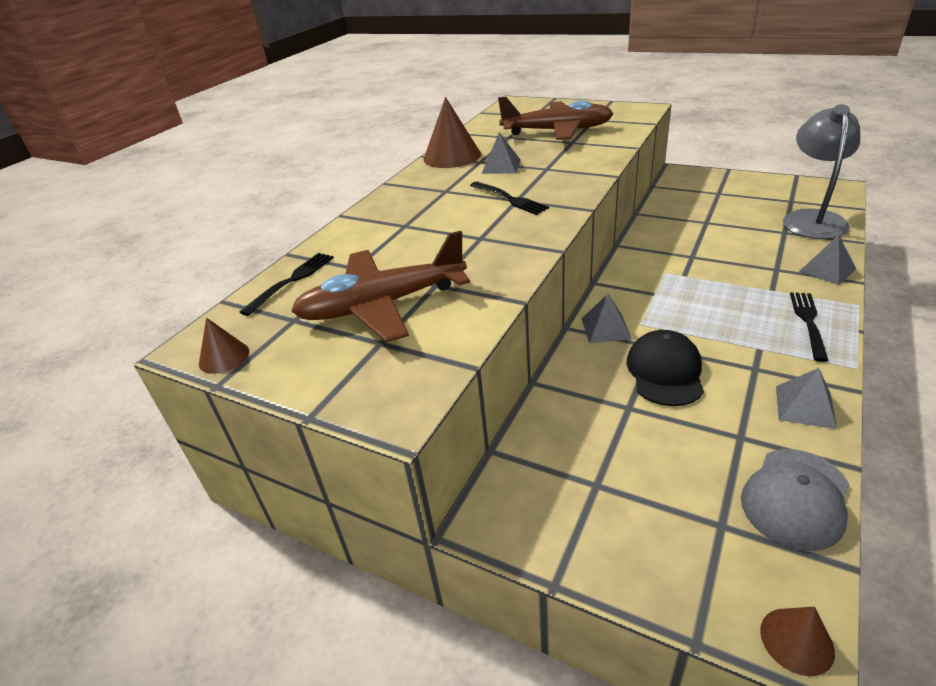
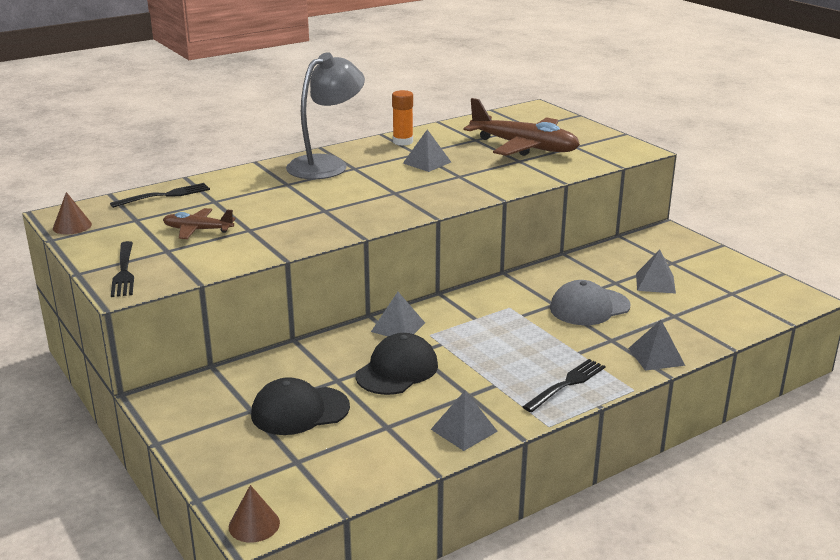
camera: 25 degrees right, 10 degrees down
brown plane [291,231,470,342] -> brown plane [163,208,236,239], size x0.51
brown cone [424,97,481,168] -> orange glue stick [392,90,413,146]
black fork [470,182,549,215] -> black fork moved to [111,241,134,297]
grey cap [741,449,849,551] -> grey cap moved to [550,280,631,325]
grey lamp [783,104,860,239] -> grey lamp moved to [286,52,365,179]
none -> black cap [251,377,350,435]
none -> grey pyramid [636,249,676,294]

